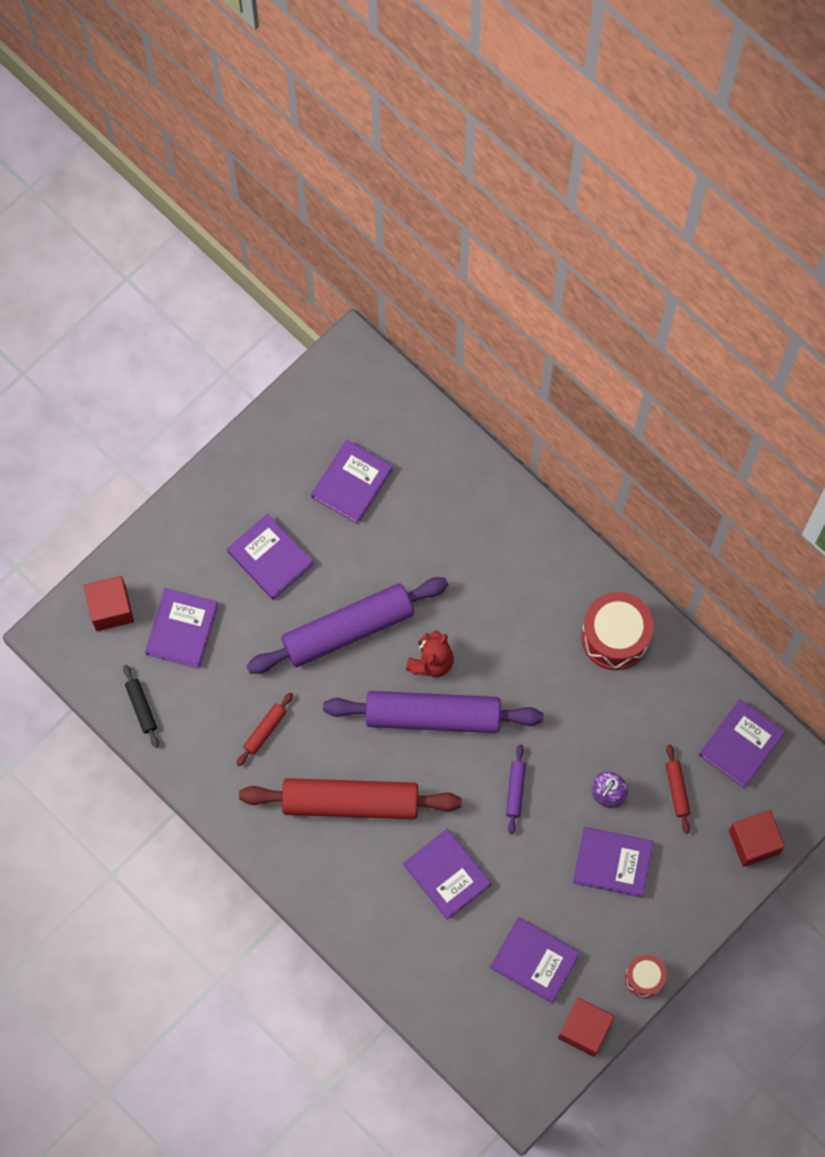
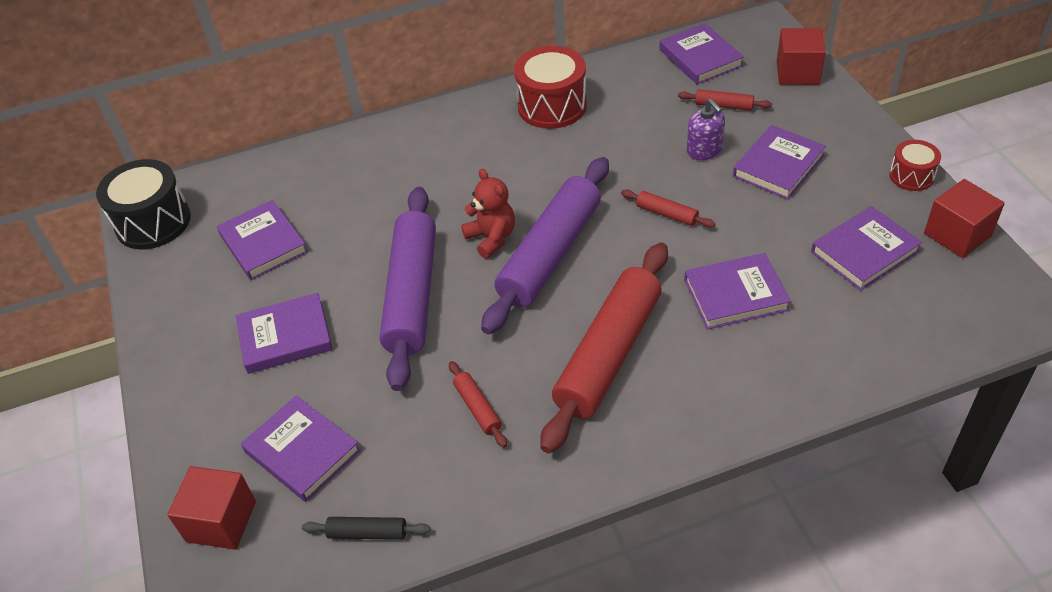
camera: 60 degrees left, 25 degrees down
purple rolling pin [506,745,526,834] -> red rolling pin [621,190,715,228]
none -> black drum [96,159,191,249]

